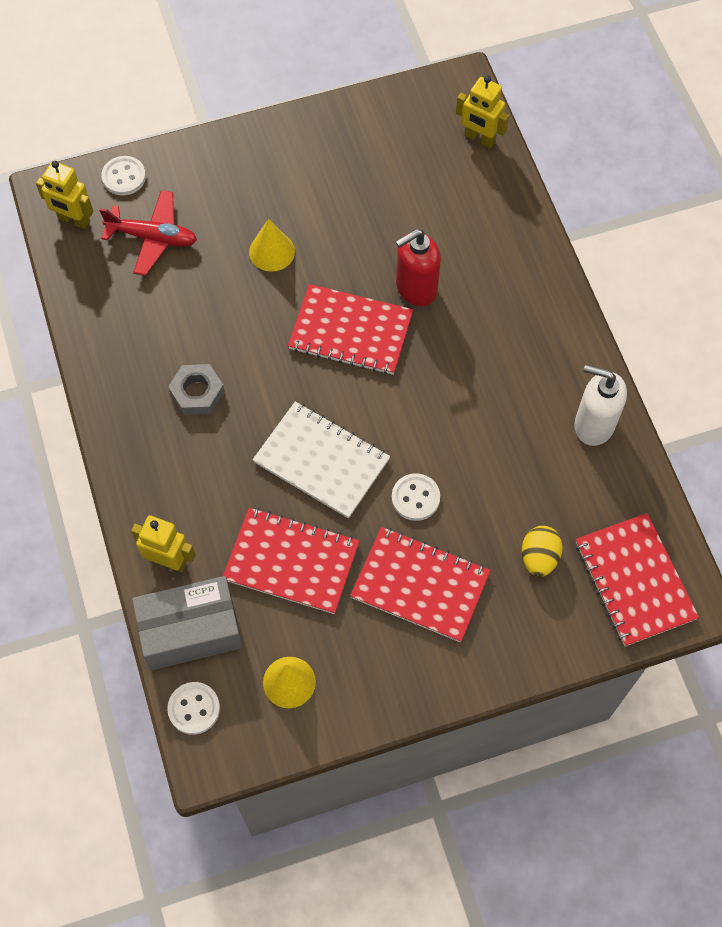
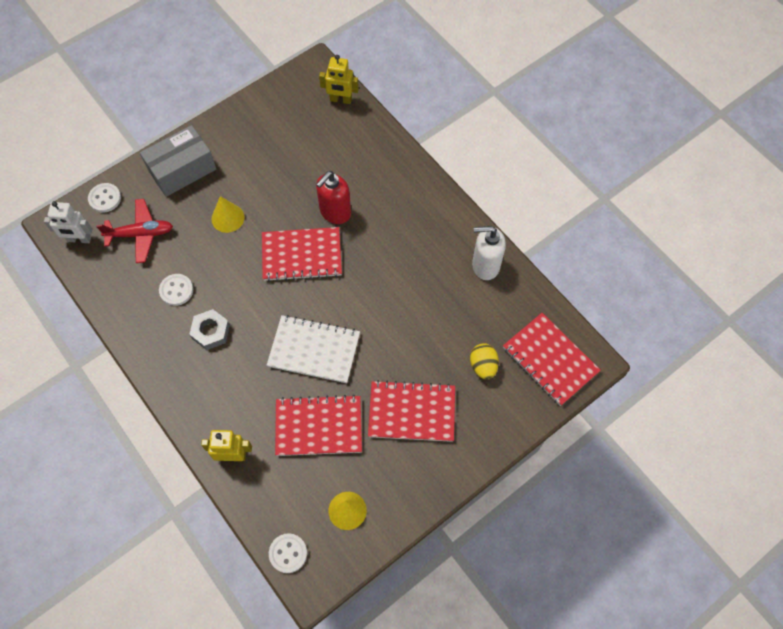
camera: 20 degrees left, 0 degrees up
yellow robot [36,161,93,229] -> white robot [44,201,92,243]
grey box [132,576,243,670] -> grey box moved to [140,125,216,197]
white button [392,473,440,521] -> white button moved to [159,274,193,306]

